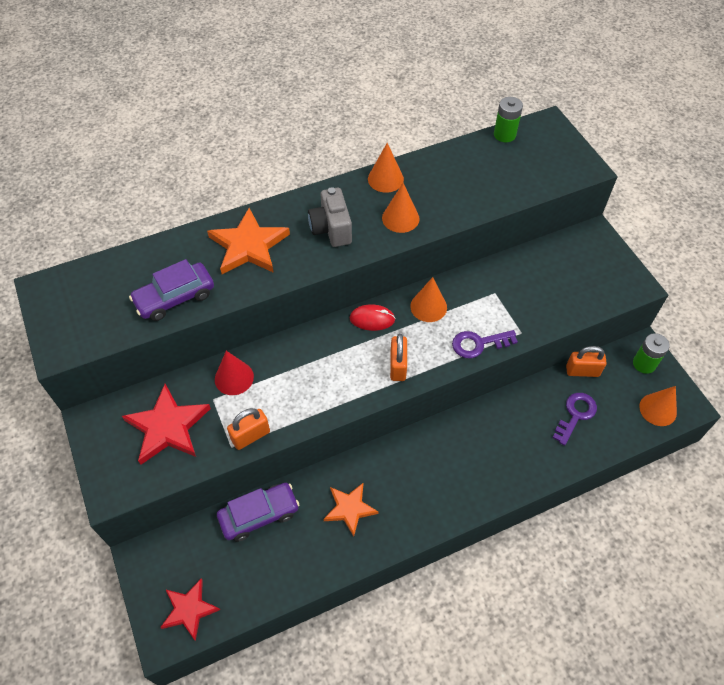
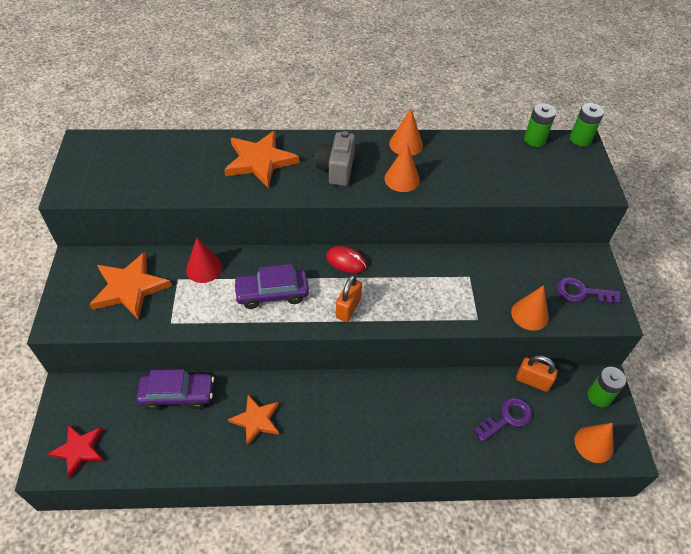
camera: 20 degrees right, 5 degrees down
red star [122,384,211,465] -> orange star [89,252,172,320]
purple car [129,259,214,321] -> purple car moved to [233,264,309,309]
orange padlock [227,408,270,450] -> none
orange cone [410,277,447,322] -> orange cone moved to [511,285,549,331]
purple key [452,330,518,358] -> purple key moved to [557,277,621,304]
none -> green battery [570,103,604,147]

